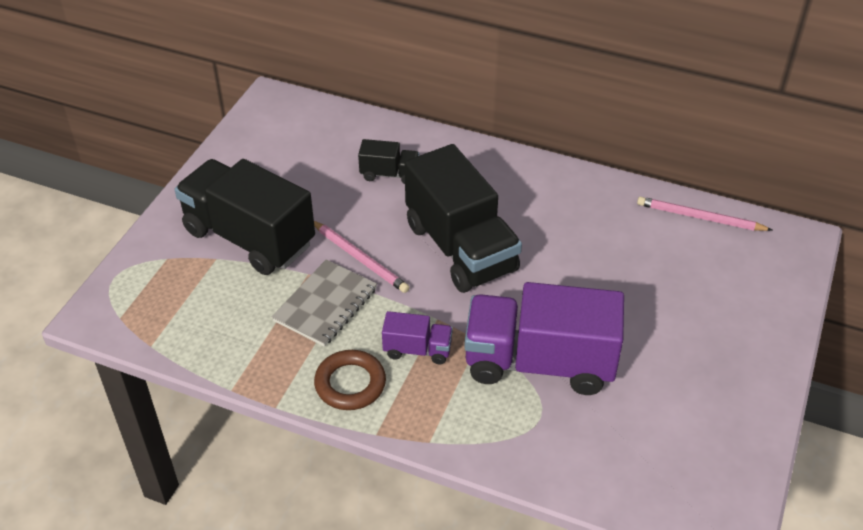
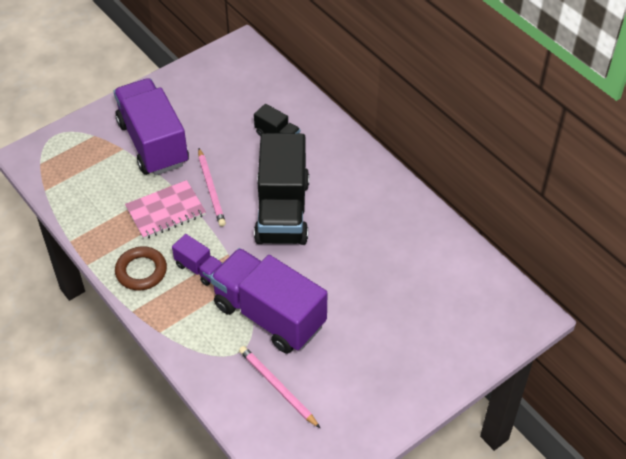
camera: 30 degrees right, 5 degrees up
black truck [174,159,315,275] -> purple truck [114,78,189,175]
grey notebook [272,259,377,347] -> pink notebook [125,180,206,239]
pink pencil [637,197,772,231] -> pink pencil moved to [239,346,320,428]

